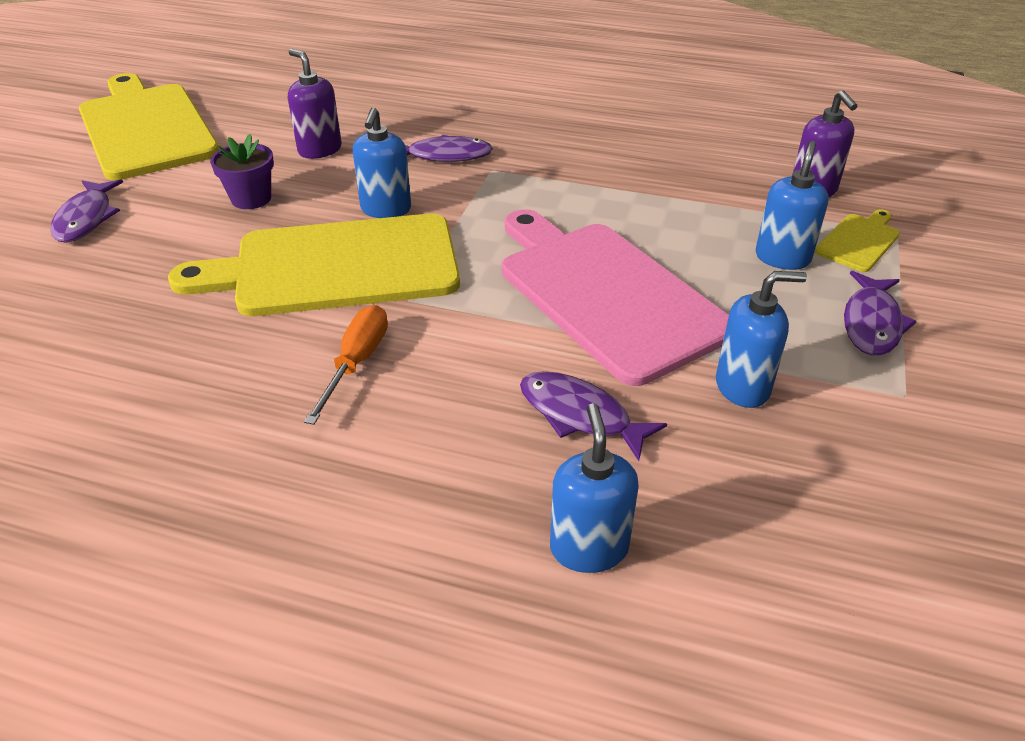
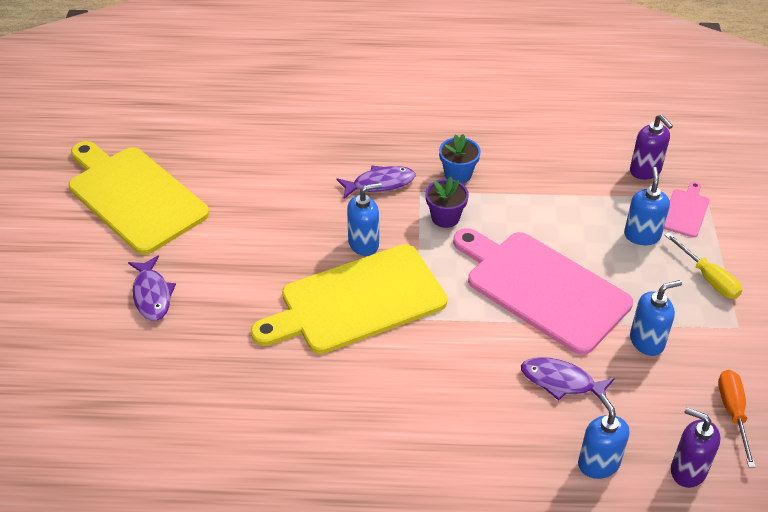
camera: 15 degrees left, 5 degrees up
purple flower pot [210,134,274,209] -> purple flower pot moved to [425,177,469,228]
purple soap dispenser [288,49,342,159] -> purple soap dispenser moved to [671,407,720,488]
orange screwdriver [304,305,388,425] -> orange screwdriver moved to [718,370,756,468]
blue soap dispenser [353,107,411,218] -> blue soap dispenser turned 105 degrees counterclockwise [347,183,382,256]
yellow cutting board [815,209,900,272] -> pink cutting board [664,182,710,238]
purple fish [844,271,916,356] -> yellow screwdriver [665,233,742,299]
none -> blue flower pot [439,134,481,184]

